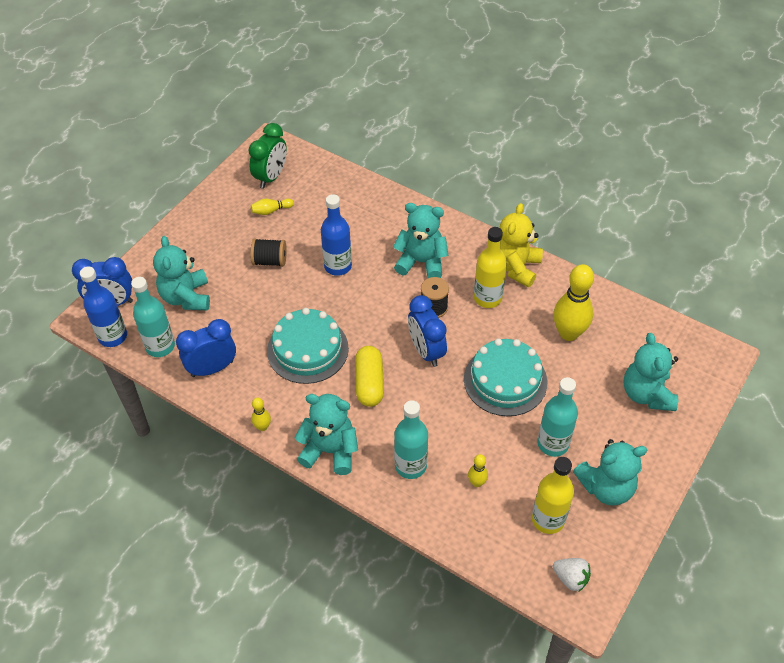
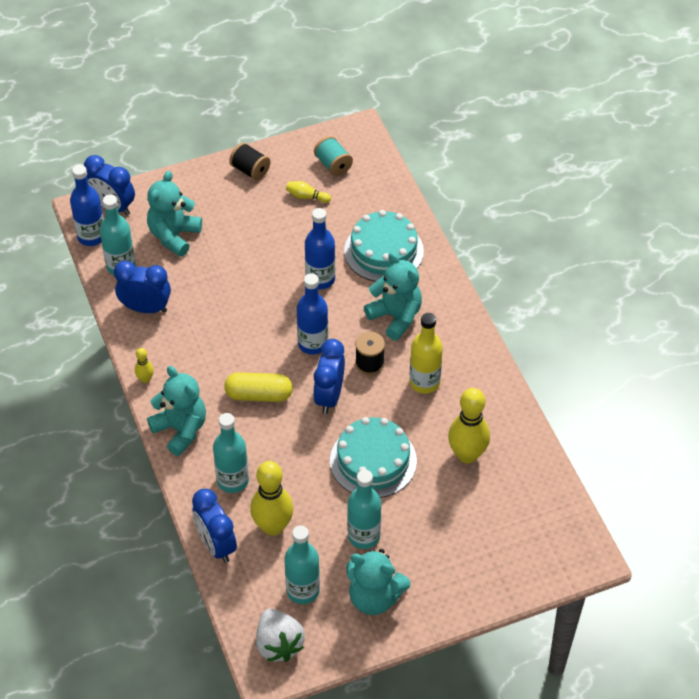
camera: 35 degrees right, 0 degrees up
green clock [249,123,287,189] -> turquoise spool [314,136,353,176]
black spool [250,239,287,267] -> black spool moved to [229,143,270,181]
turquoise cake [267,308,349,384] -> turquoise cake moved to [344,210,424,282]
yellow capsule [355,346,384,407] -> yellow capsule turned 60 degrees clockwise [224,372,293,402]
yellow bowling pin [468,454,488,487] -> yellow bowling pin [250,461,293,536], size x2.13
yellow teddy bear [499,203,543,287] -> none
yellow bottle [532,457,574,534] -> turquoise bottle [284,526,320,604]
white strawberry [553,558,591,591] -> white strawberry [256,609,305,662], size x1.54
turquoise teddy bear [623,333,678,411] -> none
none -> blue clock [192,489,237,563]
none -> blue bottle [297,273,328,355]

